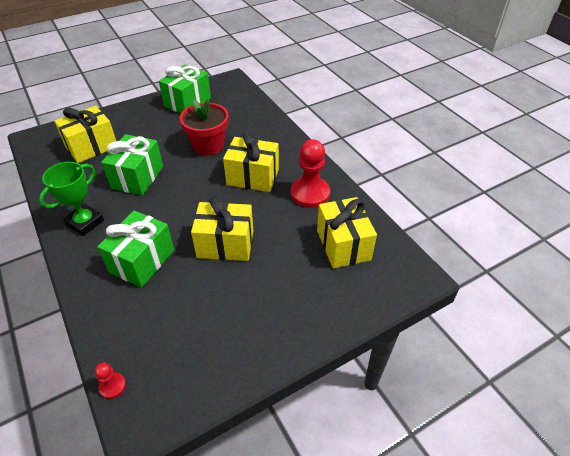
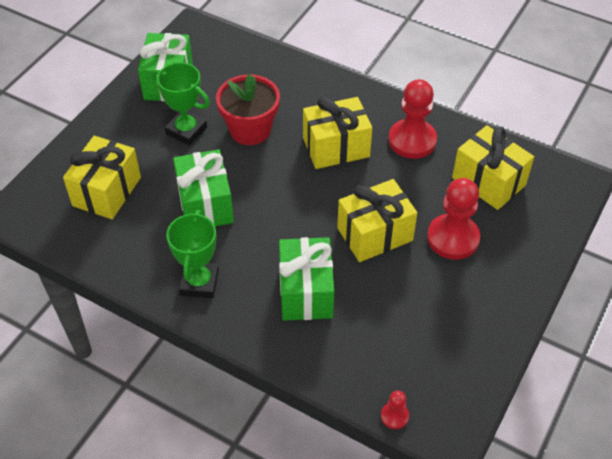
camera: 30 degrees left, 5 degrees up
none -> green trophy [152,62,210,145]
none -> red pawn [427,178,480,260]

